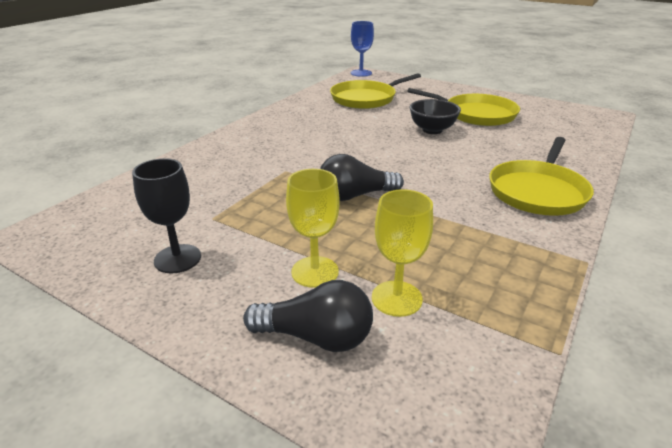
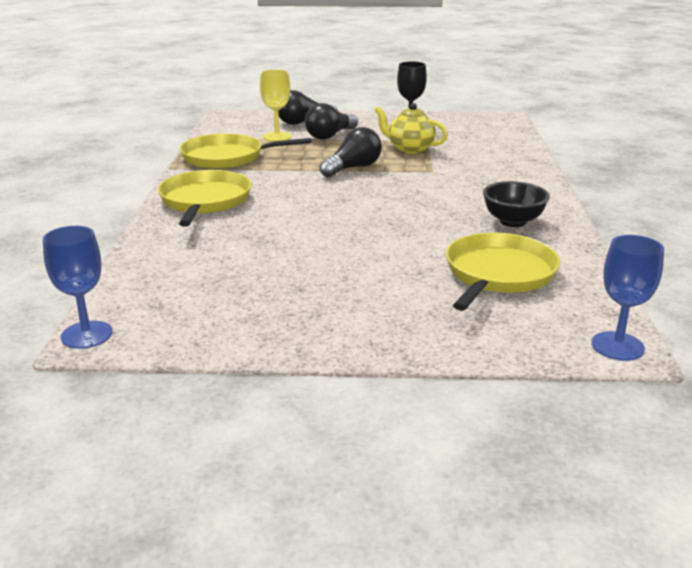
camera: 150 degrees right, 5 degrees down
yellow goblet [286,169,340,288] -> black light bulb [305,103,358,139]
yellow pan [407,88,520,126] -> yellow pan moved to [180,133,311,169]
black bowl [410,99,461,134] -> black bowl moved to [483,181,550,227]
none -> blue goblet [43,226,112,349]
none -> yellow teapot [375,103,448,154]

